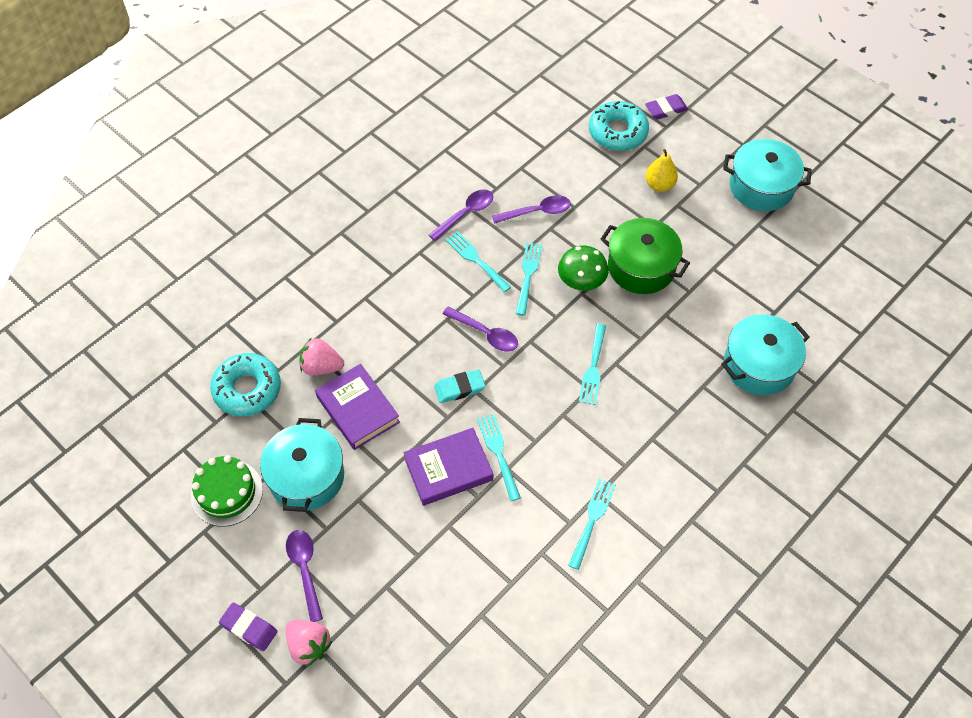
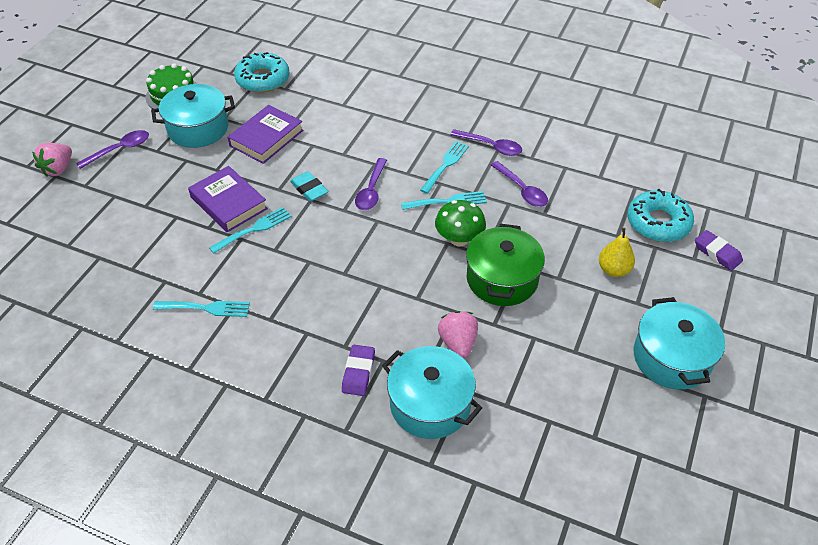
camera: 70 degrees right, 10 degrees down
purple eraser [219,603,277,651] -> purple eraser moved to [342,345,375,396]
pink strawberry [300,337,344,376] -> pink strawberry moved to [438,311,478,358]
turquoise fork [579,324,606,405] -> none

